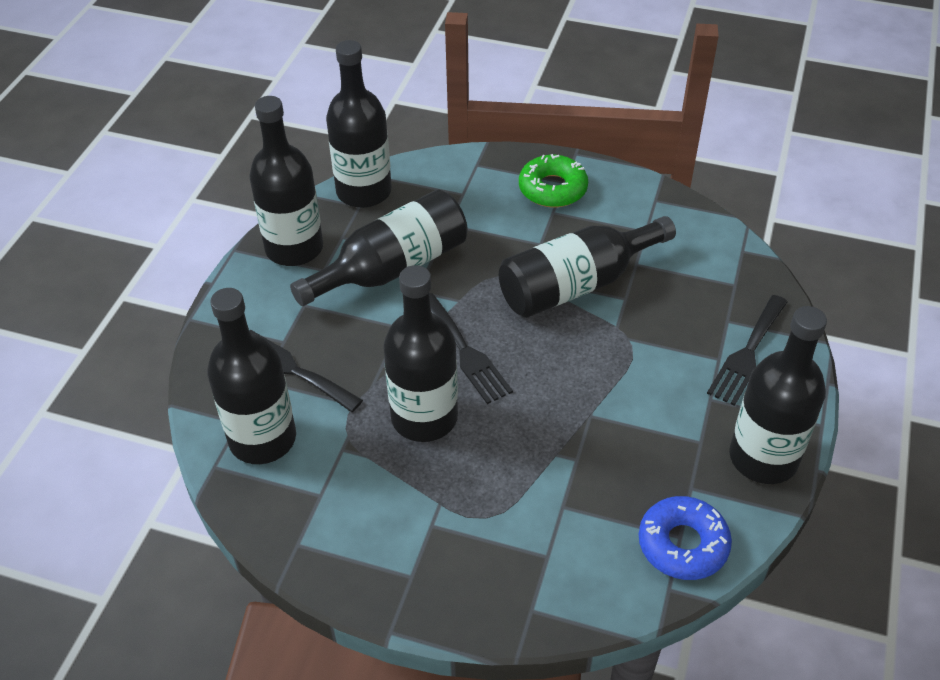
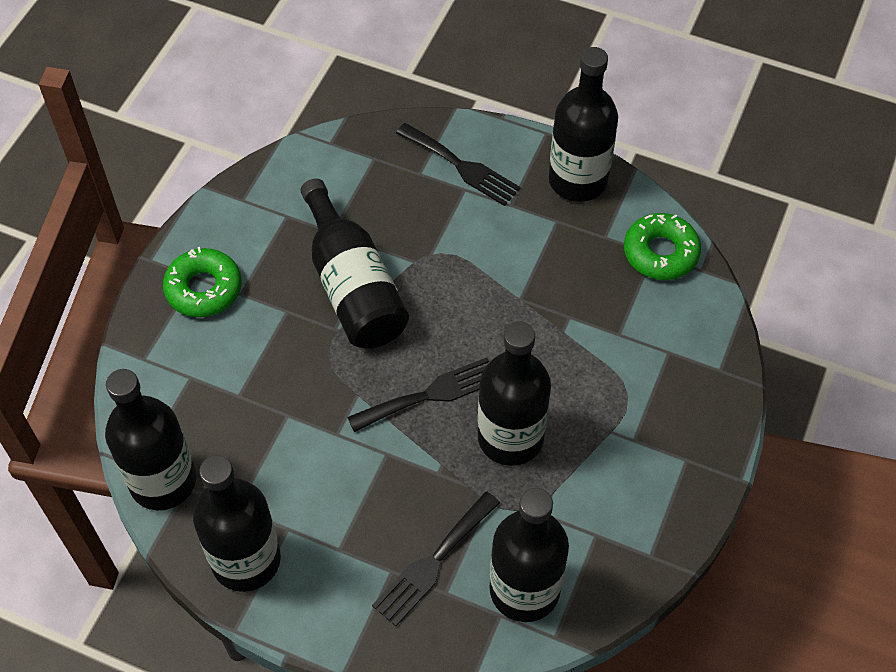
camera: 85 degrees left, 10 degrees up
black bottle [290,189,468,306] -> none
blue donut [639,496,732,580] -> green donut [624,213,701,280]

